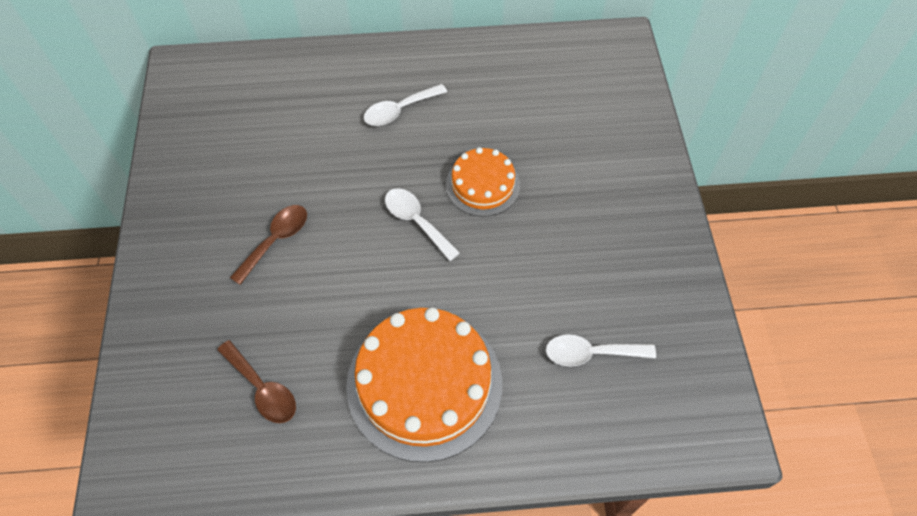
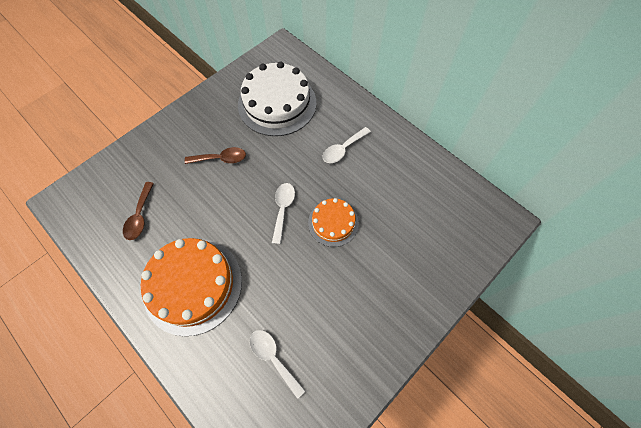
camera: 50 degrees right, 5 degrees up
white spoon [364,84,447,126] -> white spoon turned 60 degrees counterclockwise [323,127,371,163]
none -> white cake [238,61,316,136]

